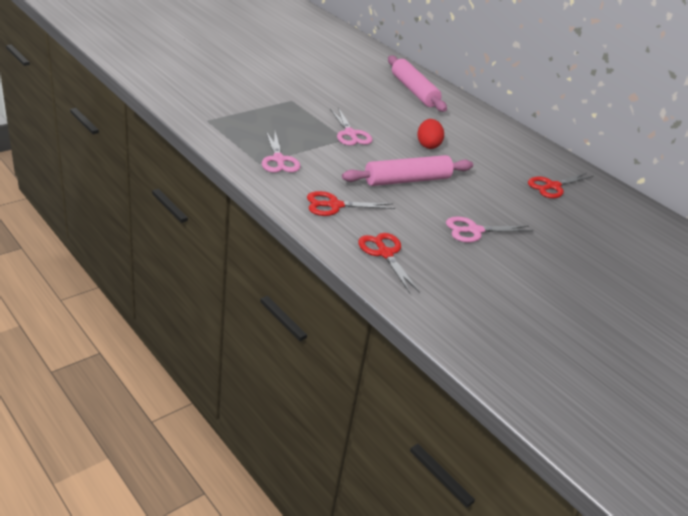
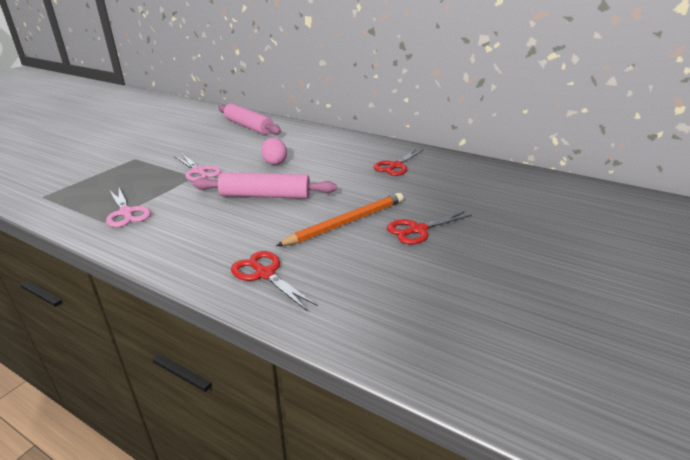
camera: 15 degrees left, 5 degrees down
red scissors [307,191,395,216] -> red scissors moved to [387,211,472,244]
pink rolling pin [342,155,473,186] -> pink rolling pin turned 45 degrees clockwise [193,172,337,199]
red egg [417,119,444,149] -> pink egg [261,138,287,165]
pink scissors [446,216,533,242] -> orange pencil [276,193,404,246]

